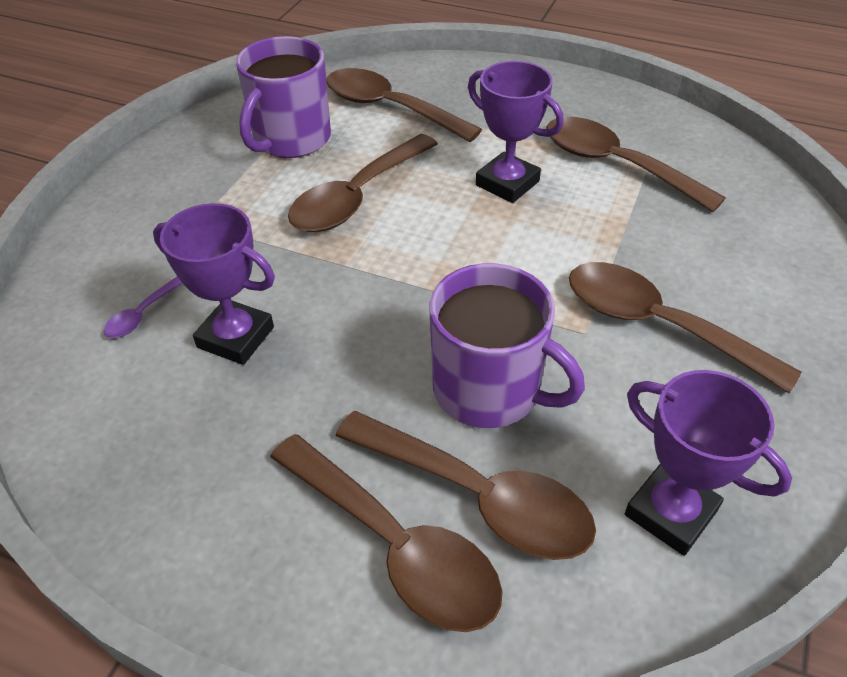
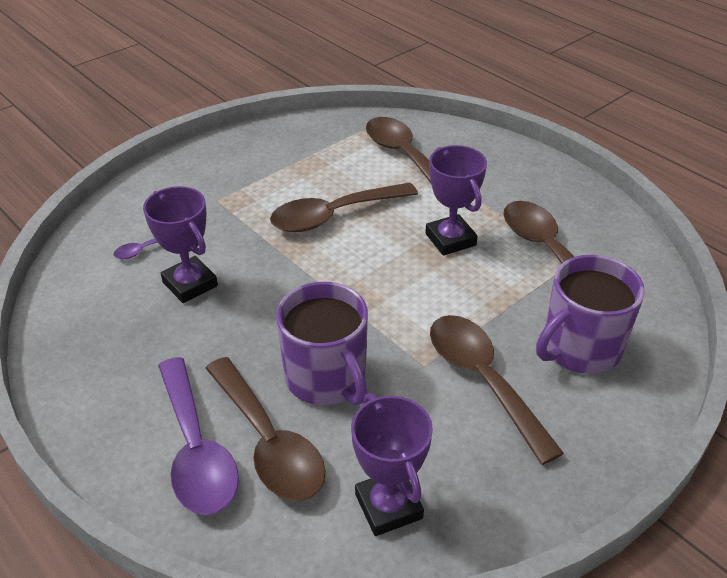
camera: 25 degrees right, 5 degrees down
purple mug [236,36,331,158] -> purple mug moved to [536,255,645,374]
brown spoon [270,434,503,632] -> purple spoon [158,357,239,515]

